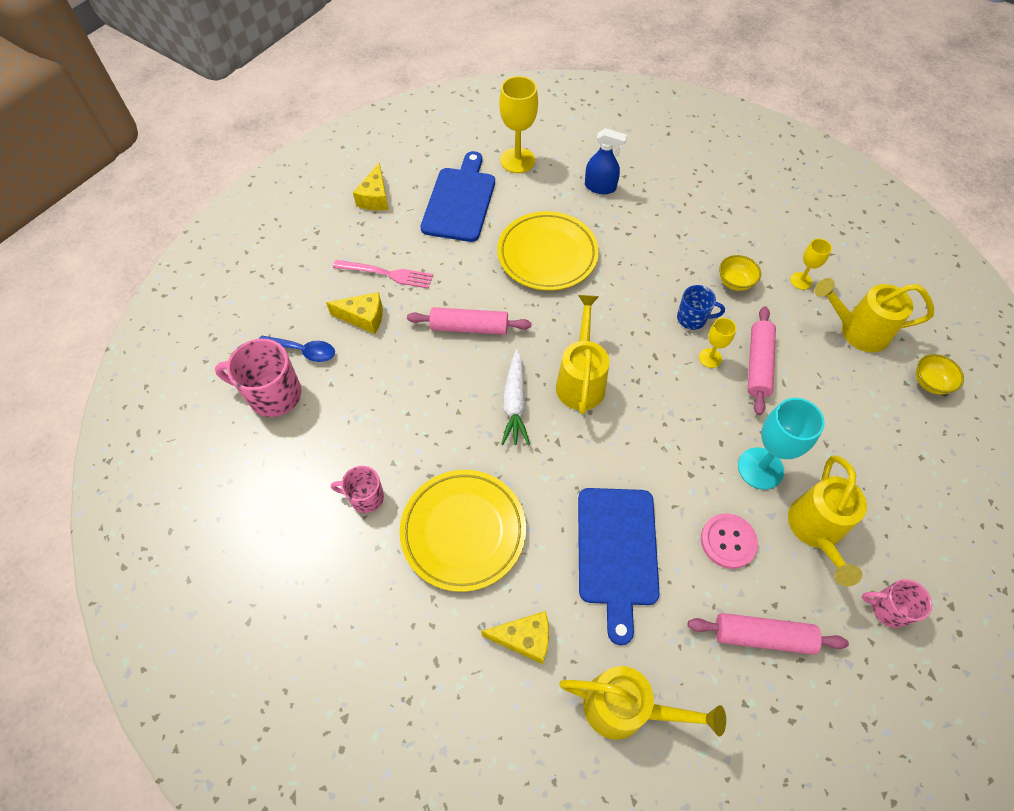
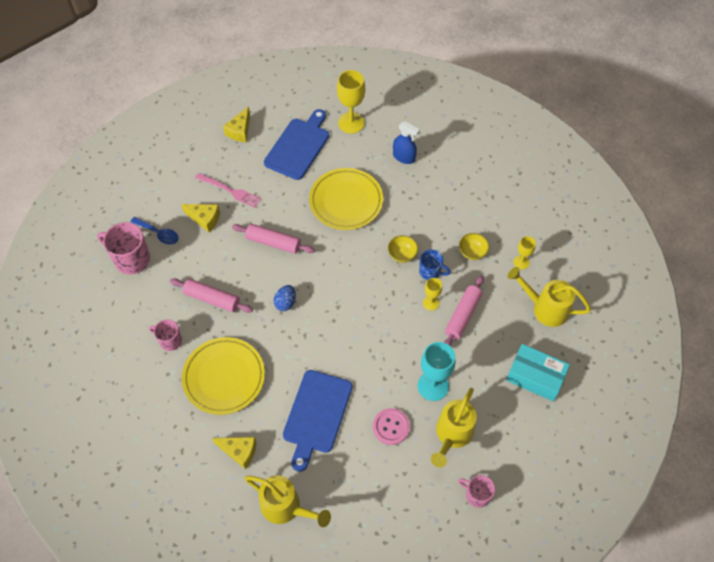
camera: 15 degrees right, 0 degrees up
white carrot [501,350,530,445] -> blue egg [274,285,296,311]
yellow watering can [556,295,609,414] -> none
pink rolling pin [688,613,849,655] -> pink rolling pin moved to [170,278,253,313]
yellow bowl [916,354,964,394] -> yellow bowl moved to [388,235,418,263]
none -> turquoise box [506,344,570,401]

